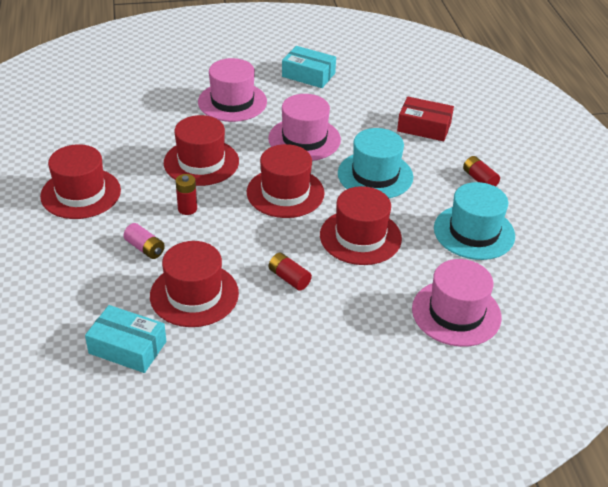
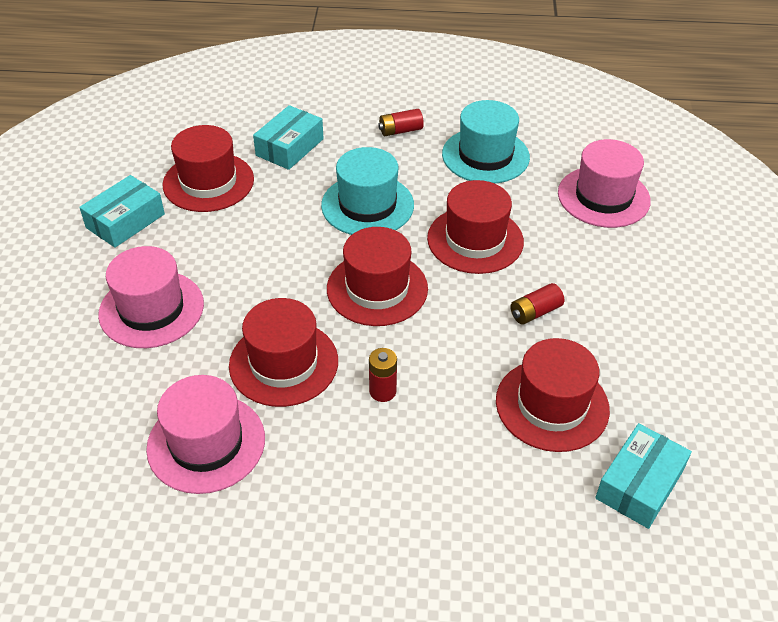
camera: 75 degrees left, 5 degrees up
red hat [40,144,121,219] -> red hat moved to [162,125,254,212]
pink battery [123,223,165,259] -> none
pink hat [268,94,341,161] -> pink hat moved to [146,375,265,494]
red box [397,97,454,141] -> turquoise box [253,105,324,170]

